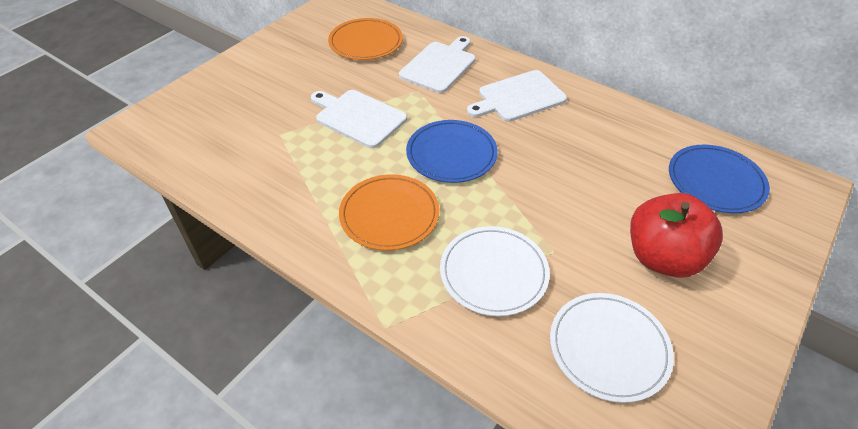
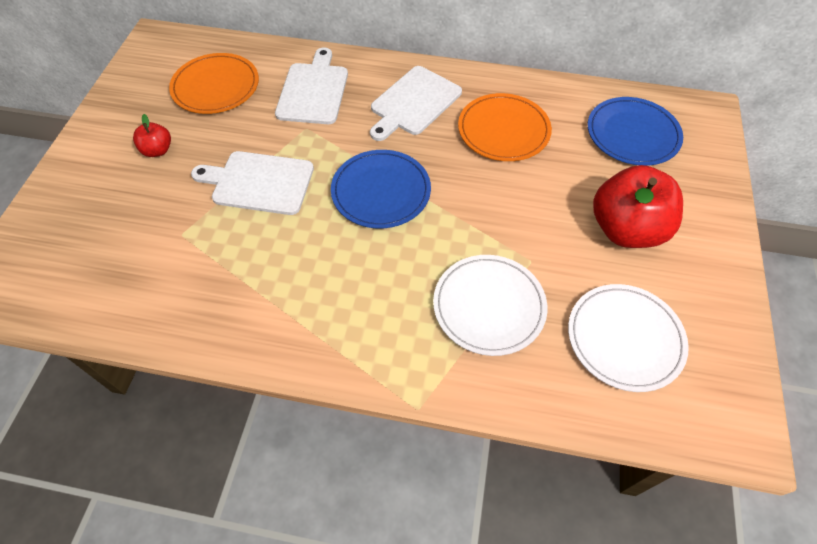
camera: 25 degrees left, 10 degrees up
orange plate [339,174,440,251] -> orange plate moved to [458,93,552,161]
none -> red apple [133,114,171,157]

